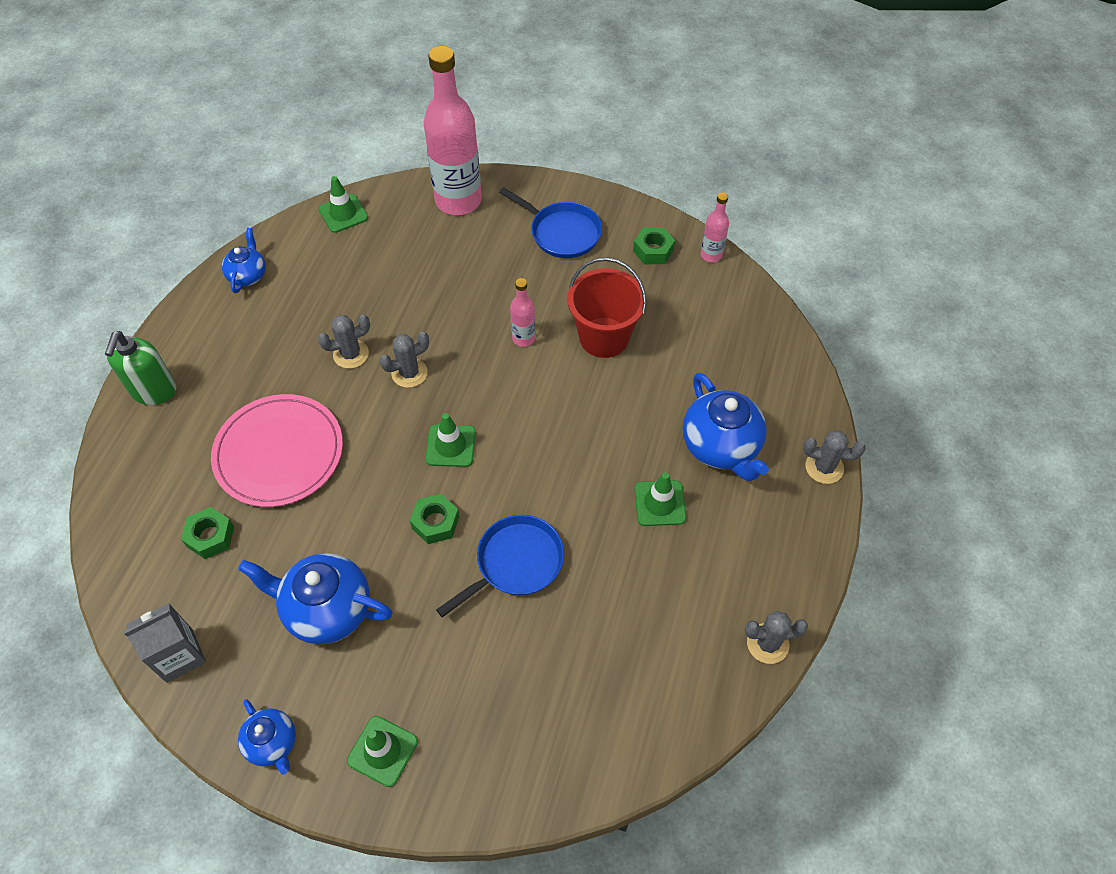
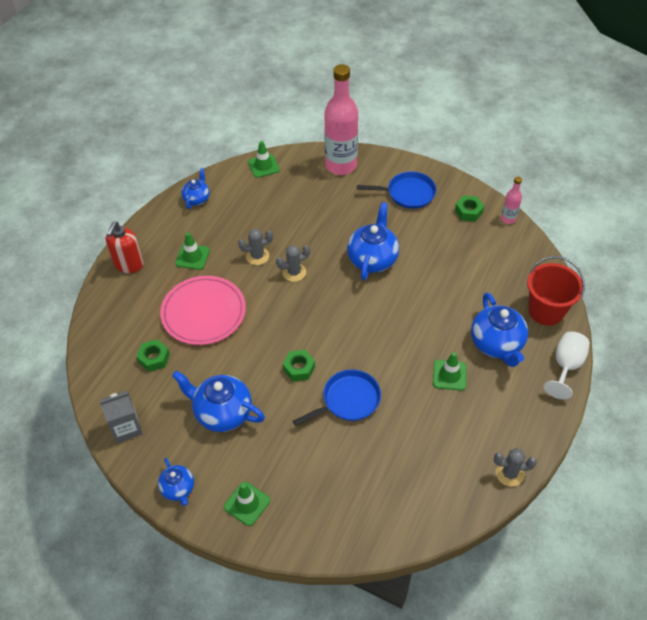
camera: 10 degrees right, 5 degrees down
green soap dispenser [105,331,176,405] -> red soap dispenser [106,222,144,273]
green traffic cone [426,413,476,467] -> green traffic cone moved to [175,232,210,270]
blue pan [499,187,602,258] -> blue pan turned 45 degrees counterclockwise [357,171,436,209]
pink bottle [510,278,535,347] -> blue teapot [347,202,399,281]
red bucket [567,257,647,358] -> red bucket moved to [527,256,585,326]
grey cactus [803,430,866,484] -> white goblet [544,332,590,399]

